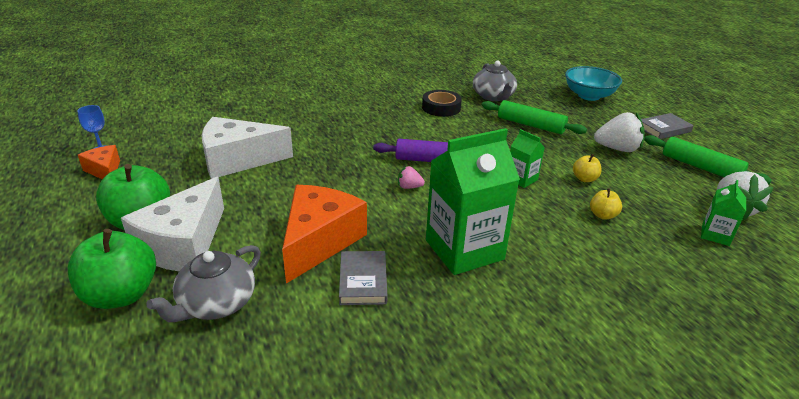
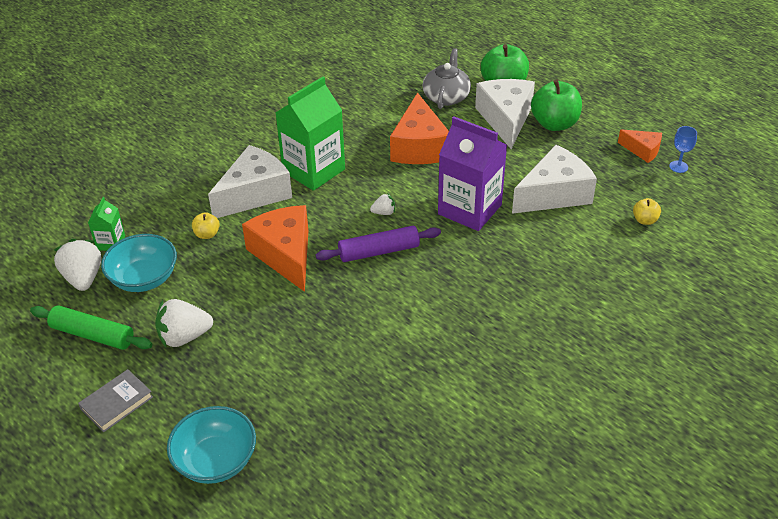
camera: 160 degrees right, 10 degrees up
grey book [339,251,387,305] -> none
pink strawberry [398,166,425,189] -> white strawberry [370,193,395,215]
black tape [422,90,462,117] -> none
grey teapot [473,61,517,101] -> none
green rolling pin [482,100,587,134] -> none
green carton [510,129,545,188] -> orange cheese [242,205,309,292]
yellow apple [573,154,602,182] -> yellow apple moved to [633,198,661,225]
none -> turquoise bowl [101,234,177,292]
none -> white cheese [208,145,292,218]
none -> purple carton [438,116,507,231]

